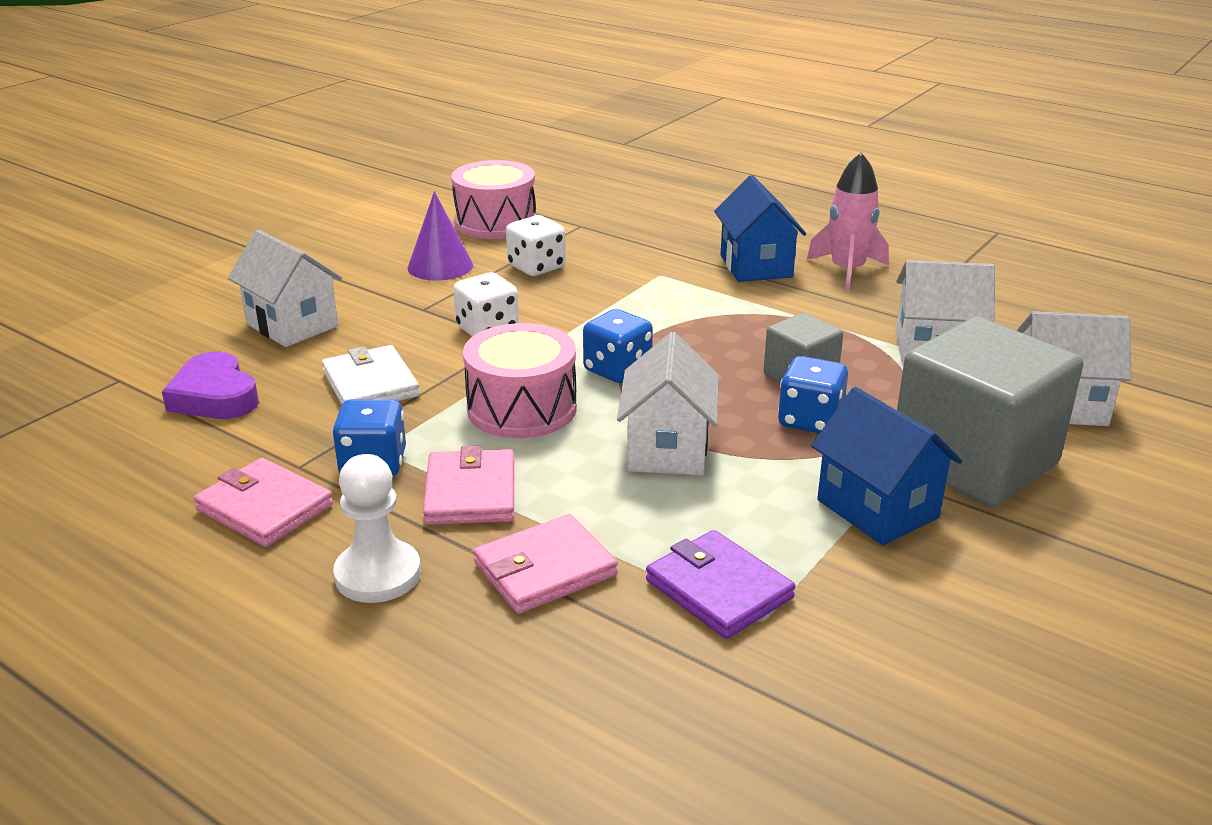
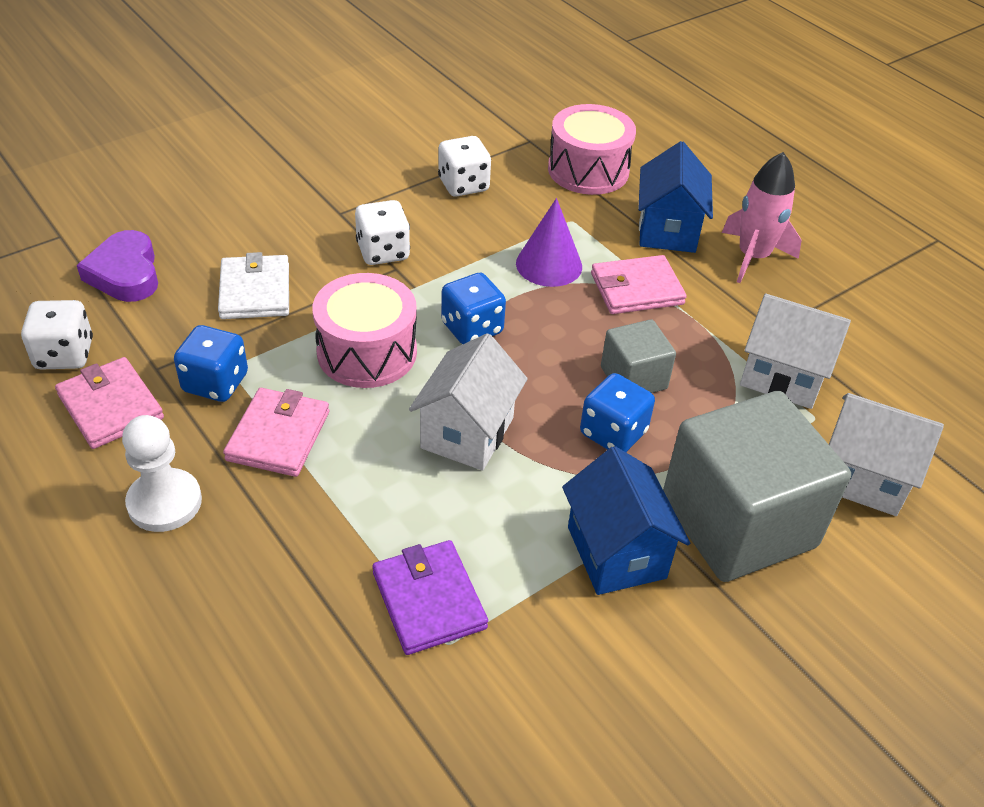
camera: 15 degrees right, 15 degrees up
white house [228,230,342,347] -> none
purple cone [407,191,473,281] -> purple cone moved to [516,198,582,287]
pink drum [451,160,536,239] -> pink drum moved to [548,104,636,195]
pink wallet [473,514,618,614] -> pink wallet moved to [591,255,687,314]
none -> white dice [21,300,93,370]

